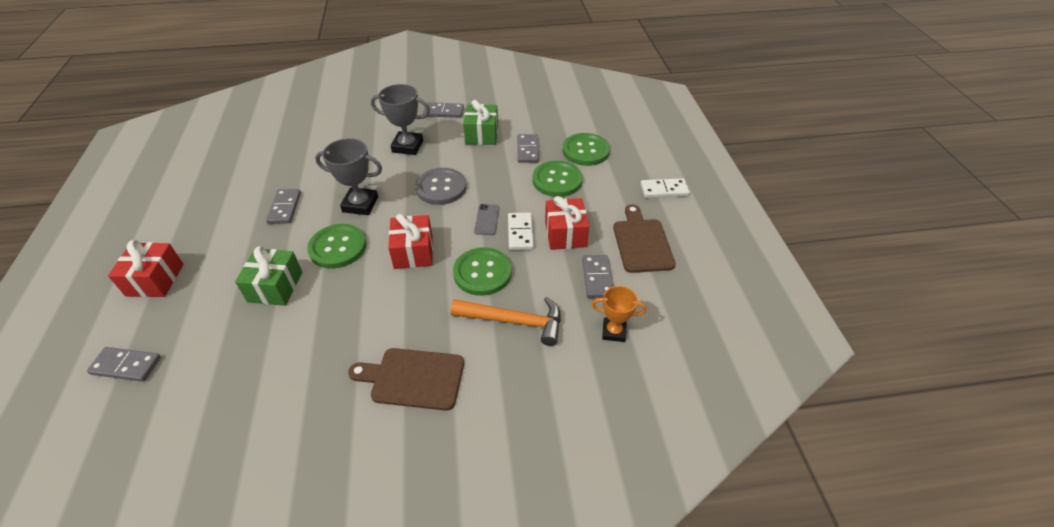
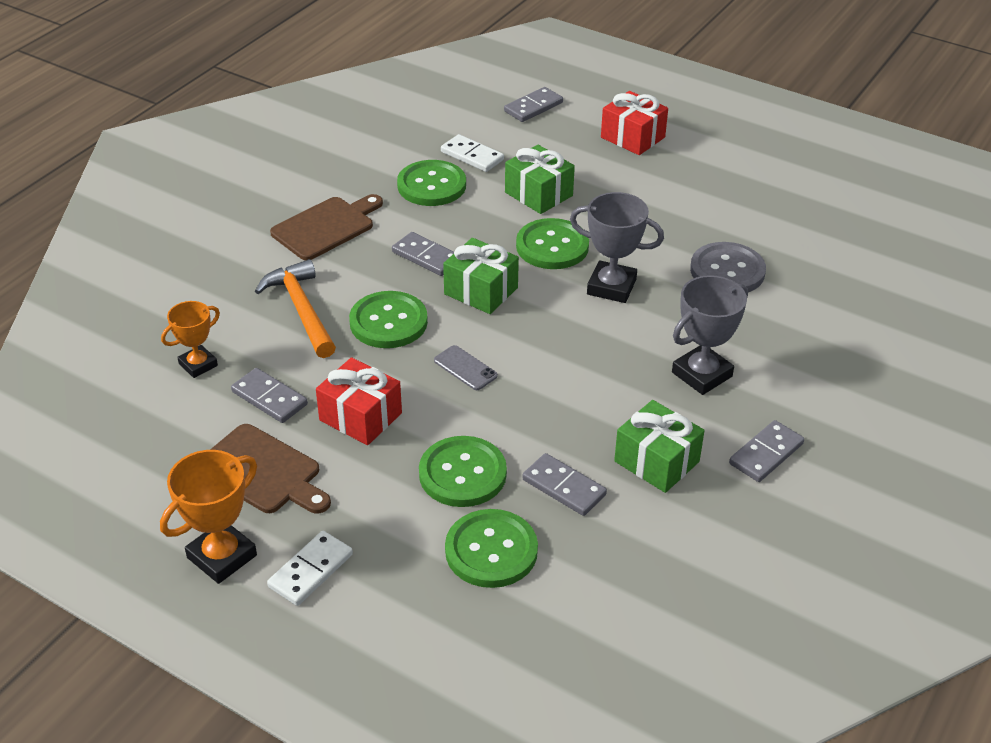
camera: 130 degrees right, 5 degrees down
grey domino [266,189,301,224] -> grey domino moved to [392,232,454,276]
grey trophy [315,138,382,215] -> grey trophy turned 60 degrees clockwise [570,192,664,303]
red gift [388,213,433,269] -> green gift [443,238,519,314]
grey button [415,168,467,205] -> grey button moved to [690,242,766,292]
orange hammer [450,297,561,346] -> orange hammer turned 105 degrees clockwise [255,259,336,358]
white domino [508,212,534,250] -> white domino moved to [441,134,504,172]
none -> orange trophy [160,450,257,584]
none -> green button [397,160,466,206]

